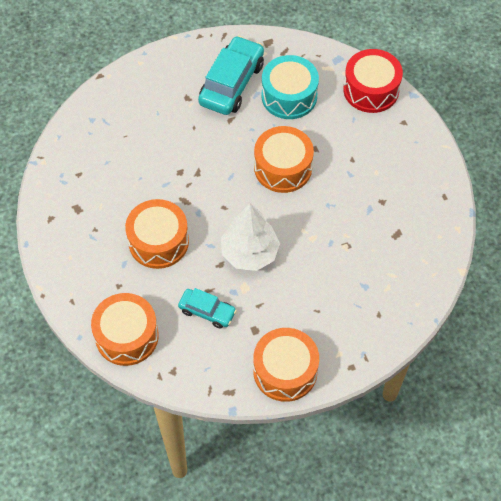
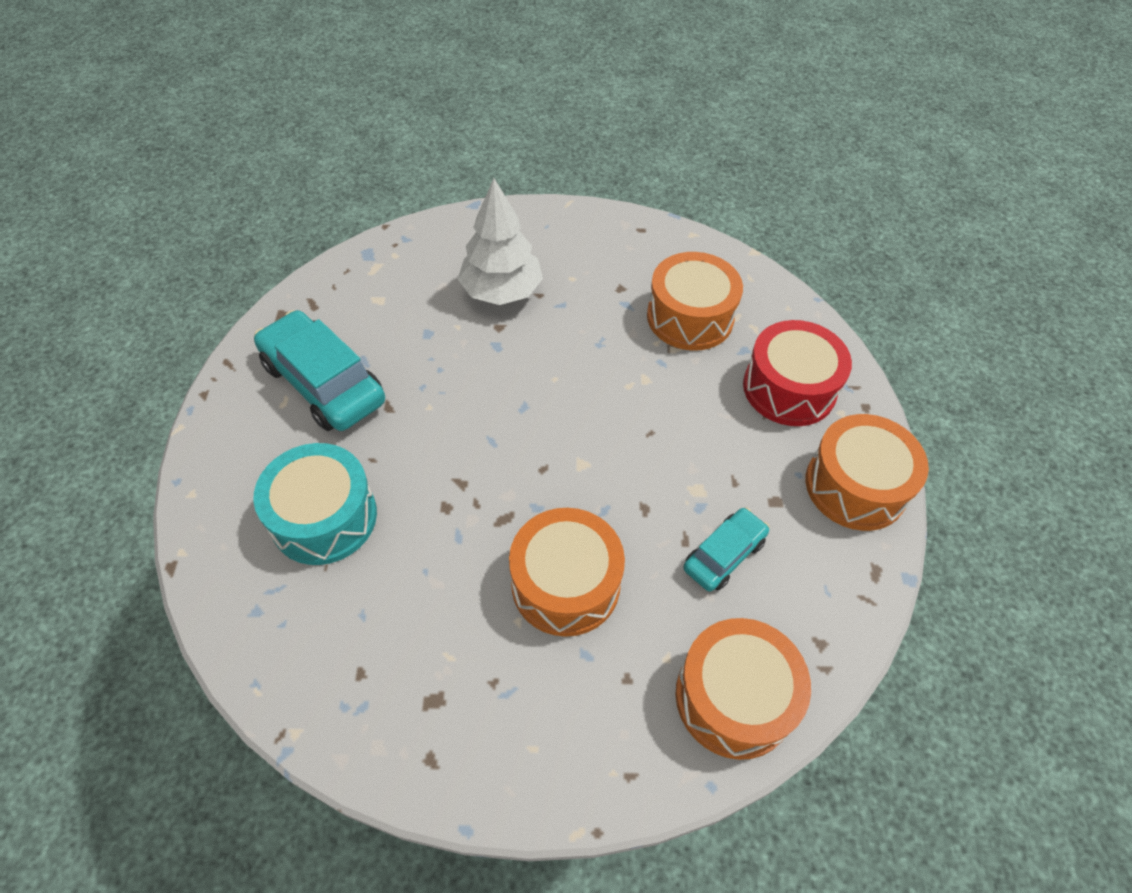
camera: 70 degrees left, 5 degrees down
white tree [221,203,280,271] -> white tree moved to [458,178,543,305]
orange drum [254,126,314,193] -> orange drum moved to [647,252,743,351]
turquoise drum [261,55,319,119] -> turquoise drum moved to [253,443,377,565]
red drum [343,49,403,113] -> red drum moved to [743,320,852,426]

